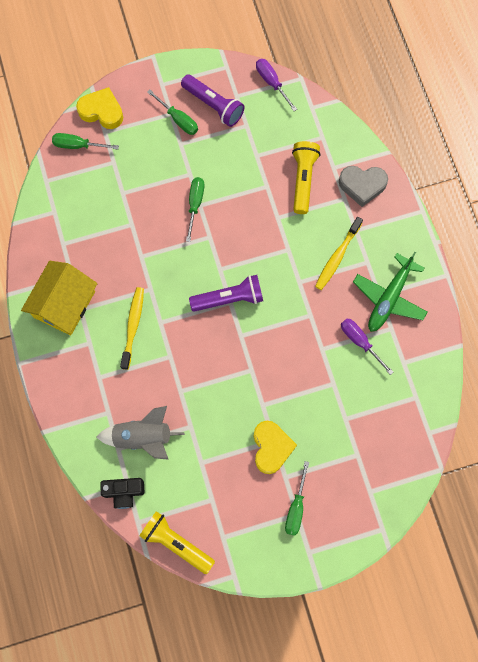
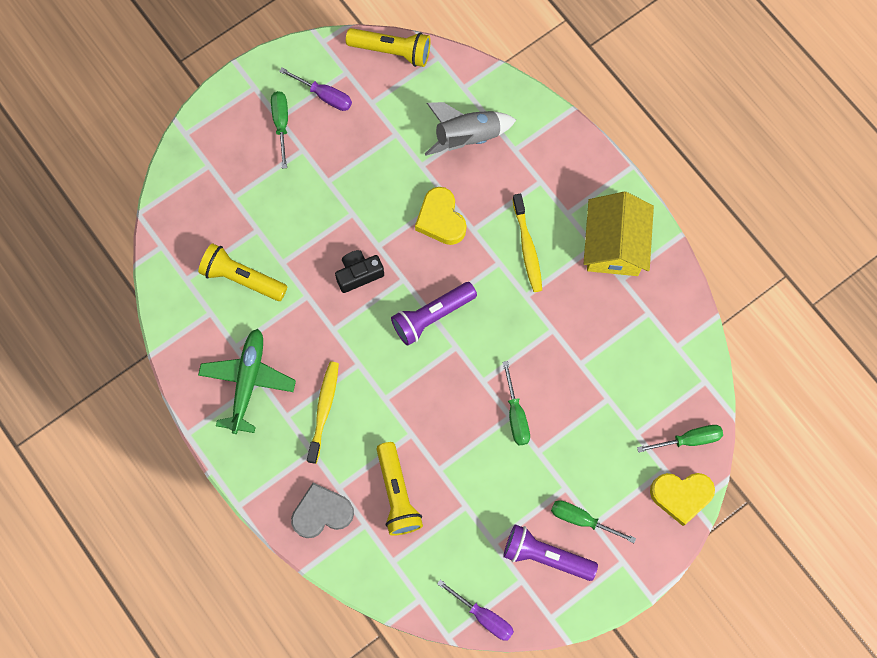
camera: 160 degrees right, 0 degrees up
black camera [100,478,144,509] -> black camera moved to [335,250,384,293]
yellow heart [254,421,297,474] -> yellow heart moved to [415,187,466,245]
purple screwdriver [341,319,393,375] -> purple screwdriver moved to [279,68,352,111]
none -> yellow flashlight [198,243,287,301]

